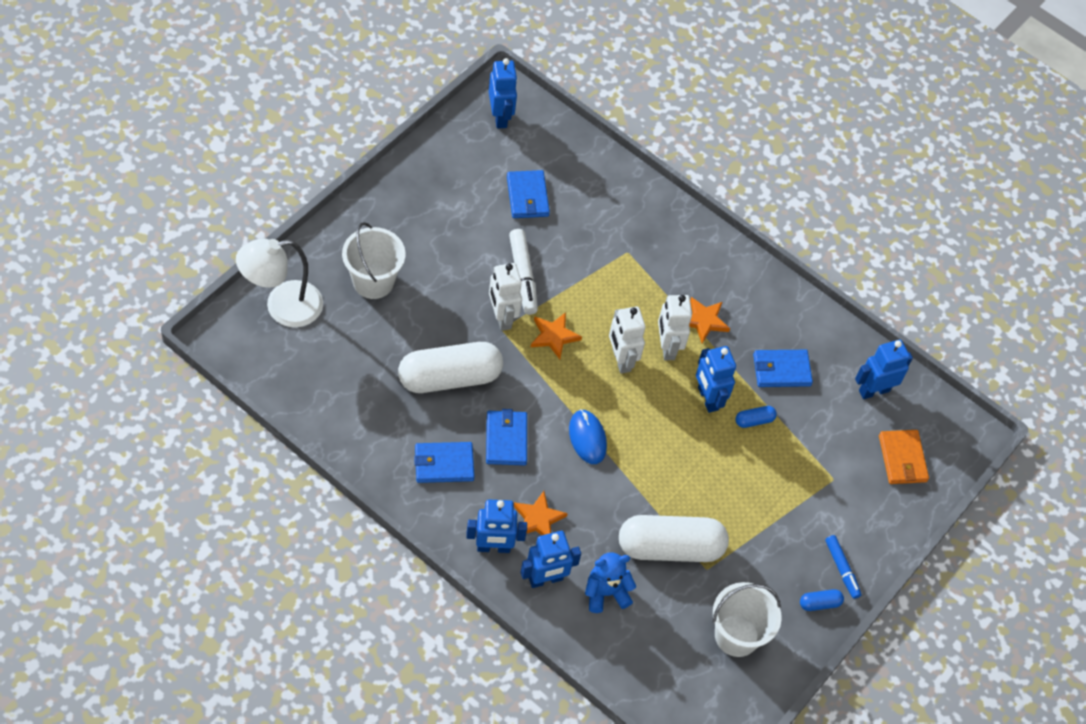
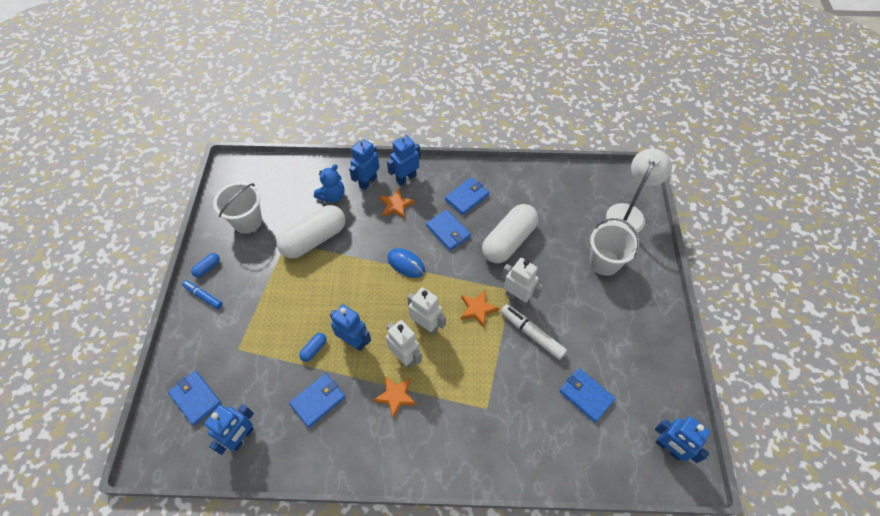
camera: 150 degrees right, 0 degrees up
orange wallet [879,430,929,484] -> blue wallet [168,371,222,426]

